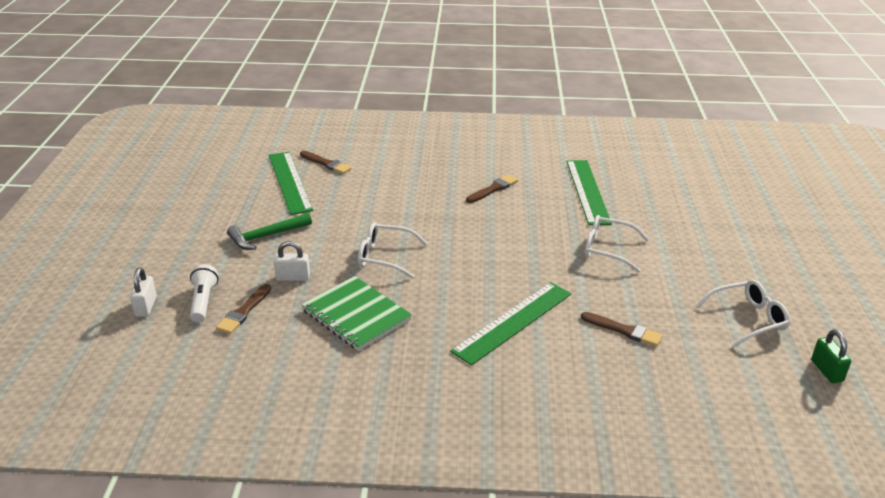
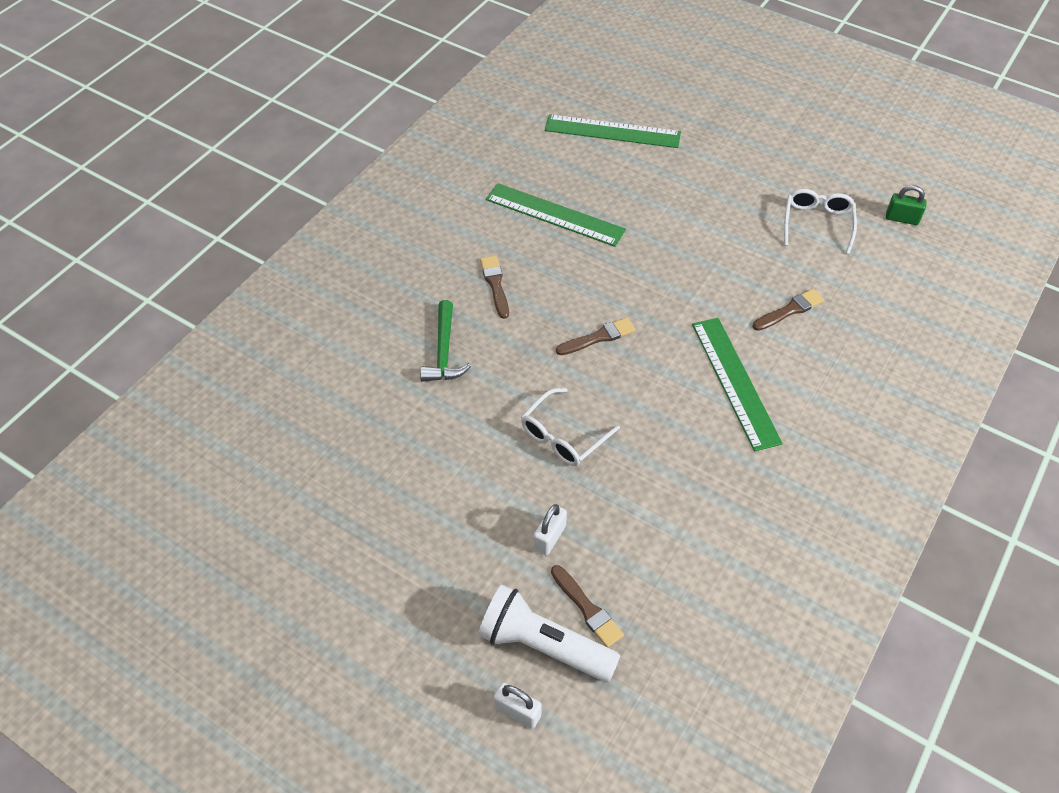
camera: 60 degrees left, 20 degrees up
white flashlight [190,264,218,323] -> white flashlight [478,585,620,682], size x1.64
green hammer [227,213,312,250] -> green hammer moved to [420,300,471,382]
green ruler [269,152,313,215] -> green ruler moved to [545,114,681,148]
brown brush [300,151,352,174] -> brown brush moved to [556,318,635,355]
green notebook [301,276,412,351] -> none
white glasses [585,215,649,273] -> none

